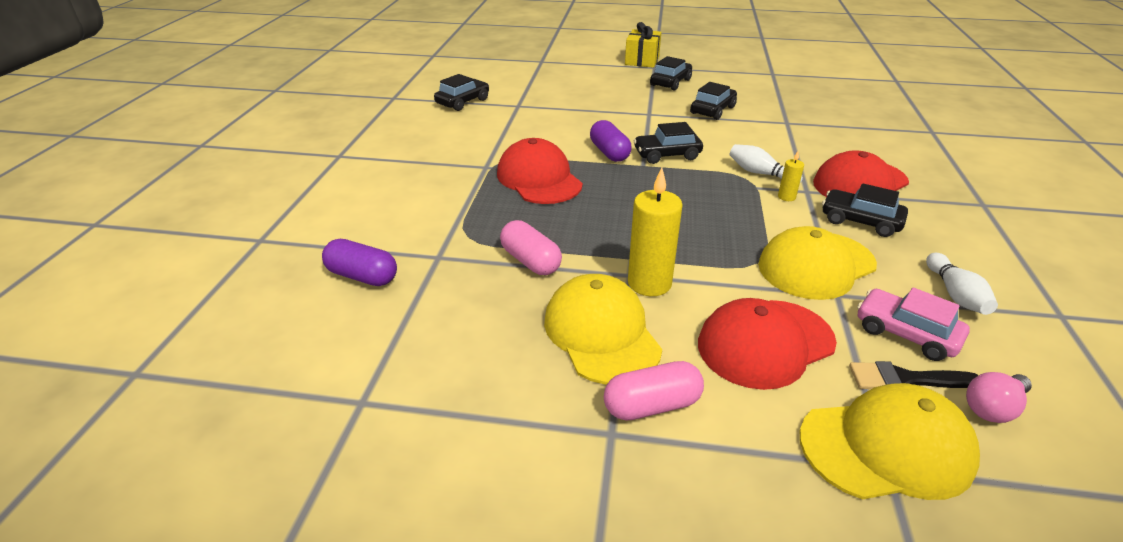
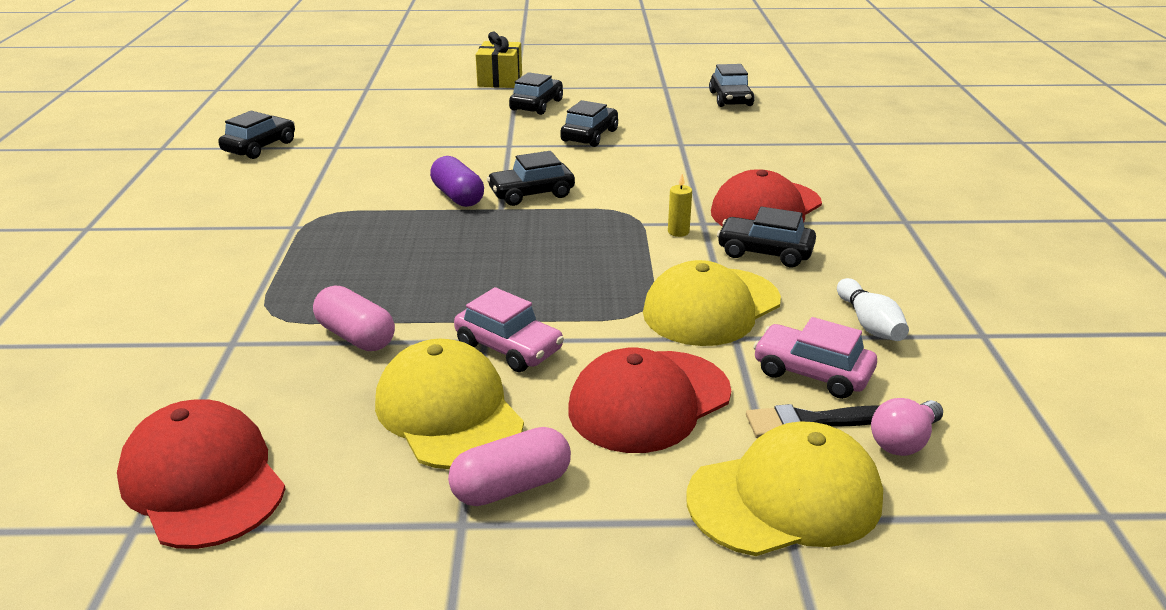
camera: 10 degrees left, 5 degrees down
purple capsule [322,239,397,286] -> none
red cap [497,138,583,204] -> red cap moved to [117,399,286,549]
yellow candle [628,168,683,296] -> pink car [454,287,564,372]
white bowling pin [730,144,803,183] -> none
none -> black car [709,64,755,107]

